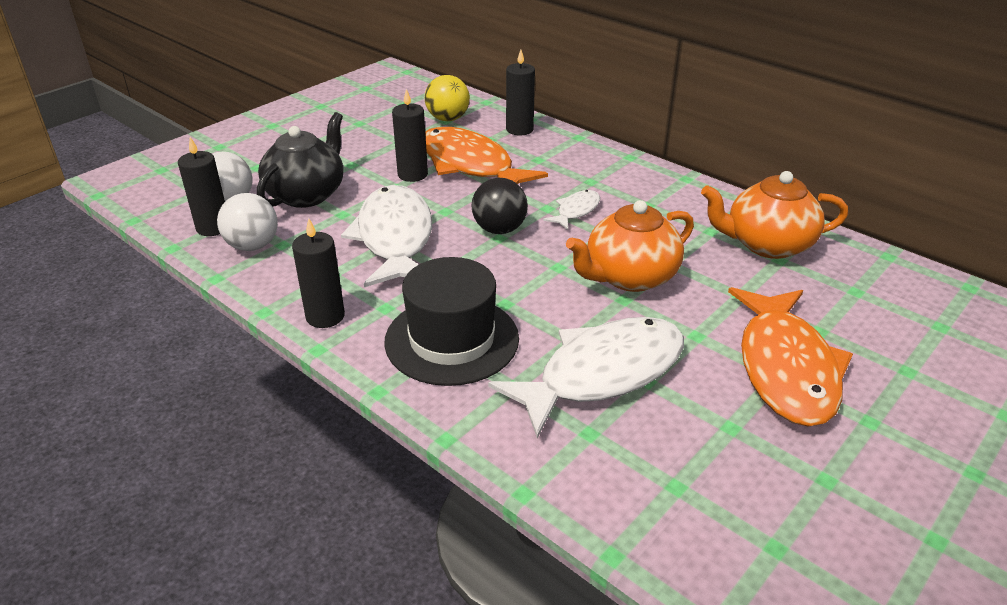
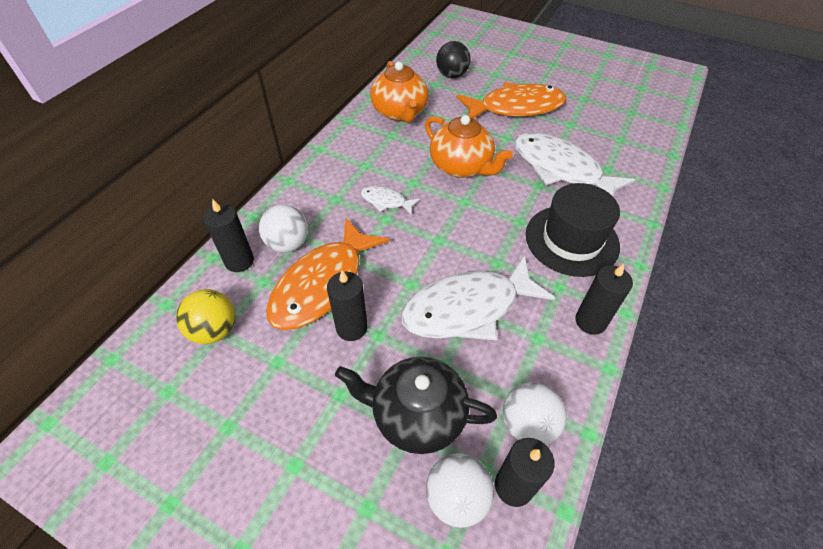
camera: 105 degrees left, 15 degrees up
black ball [471,178,528,234] -> black ball moved to [436,41,471,78]
none -> white ball [259,205,308,253]

